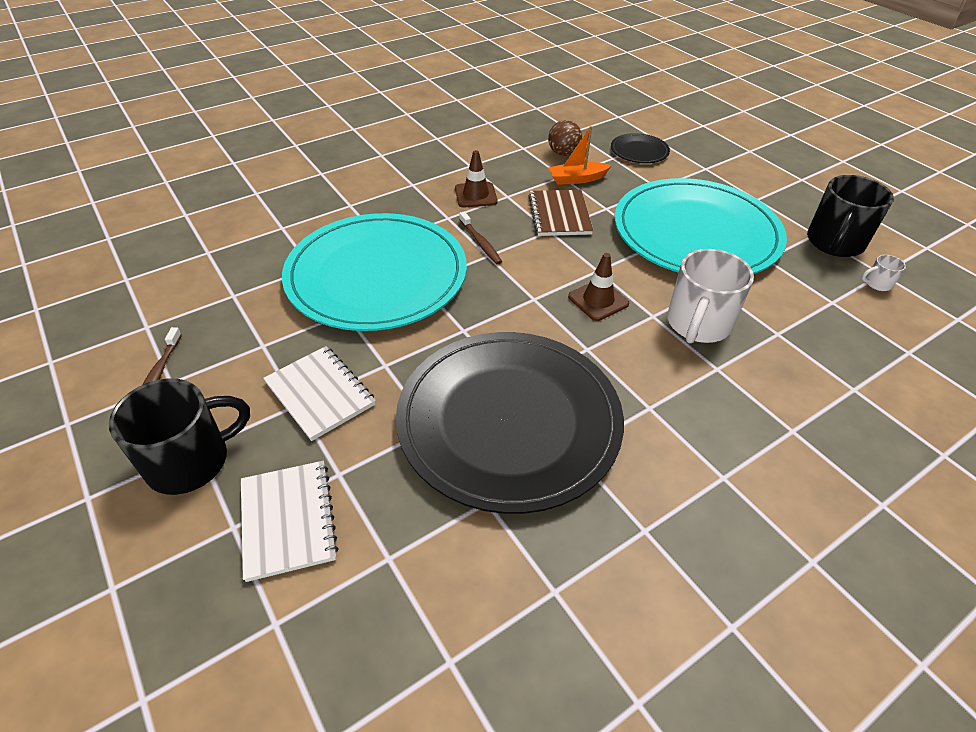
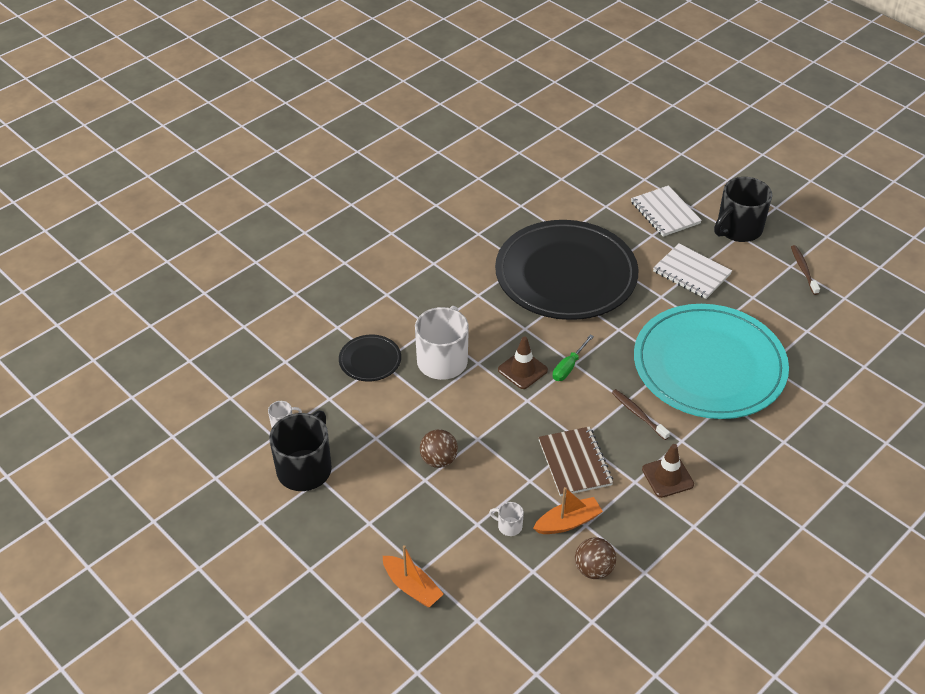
camera: 170 degrees right, 0 degrees up
black plate [611,133,670,163] -> black plate moved to [339,335,401,381]
turquoise plate [615,178,787,274] -> brown ball [420,429,458,468]
none -> orange boat [383,545,444,607]
none -> white mug [489,502,524,536]
none -> green screwdriver [553,334,594,381]

